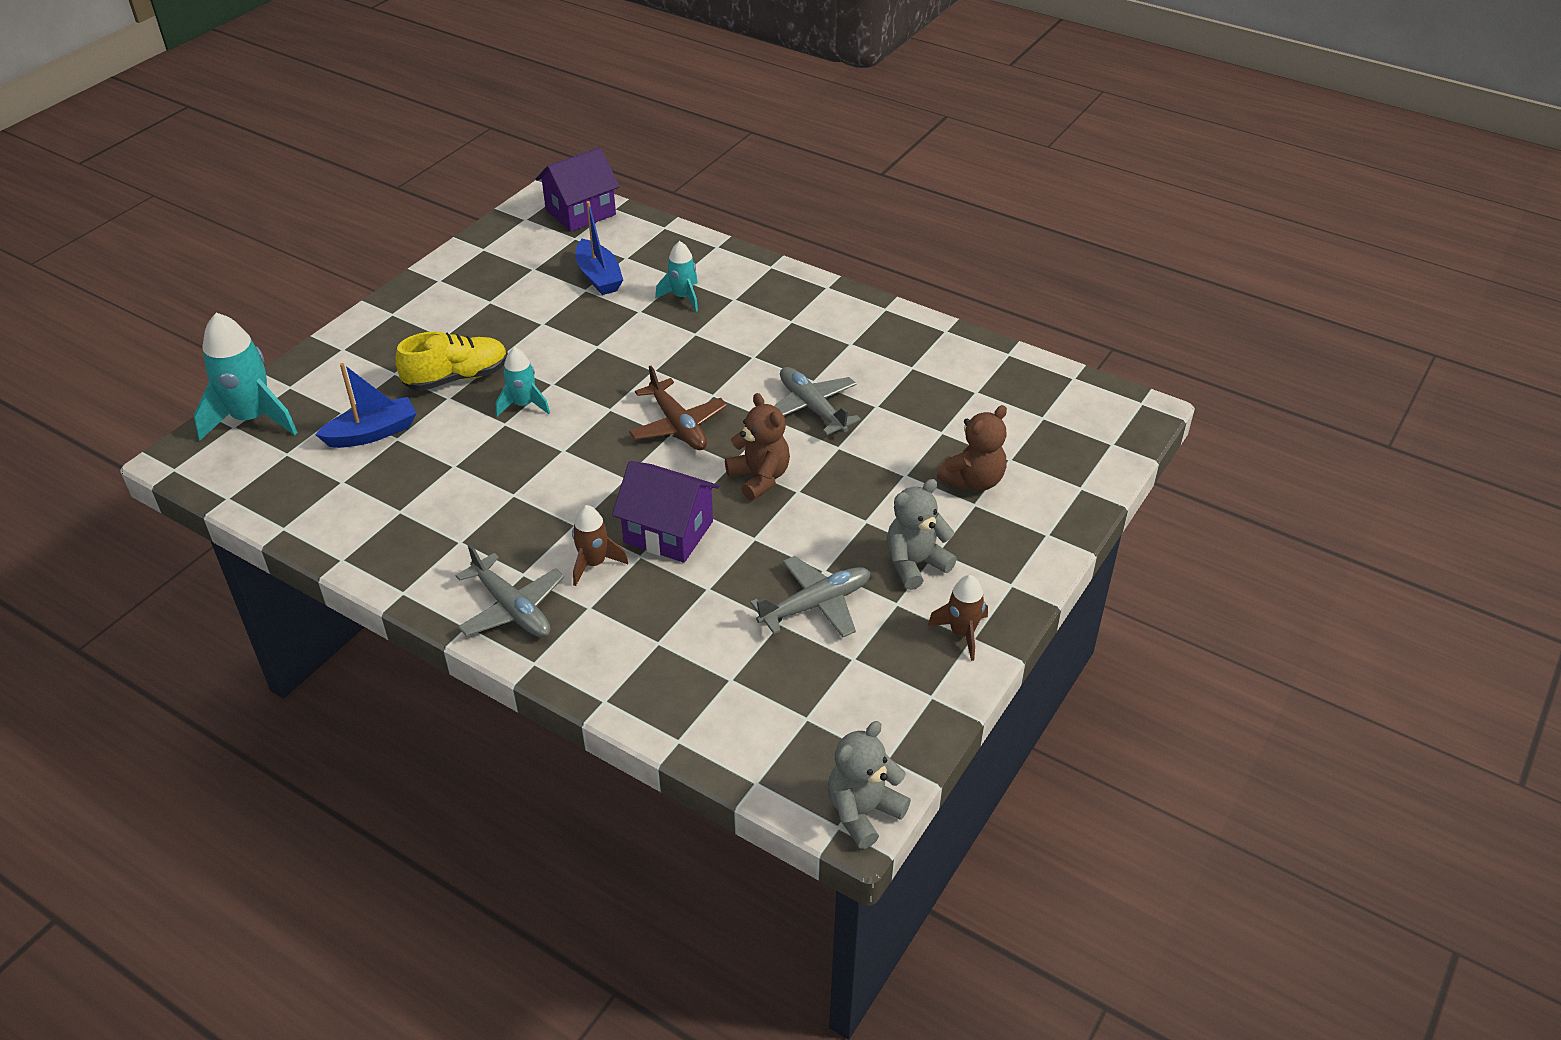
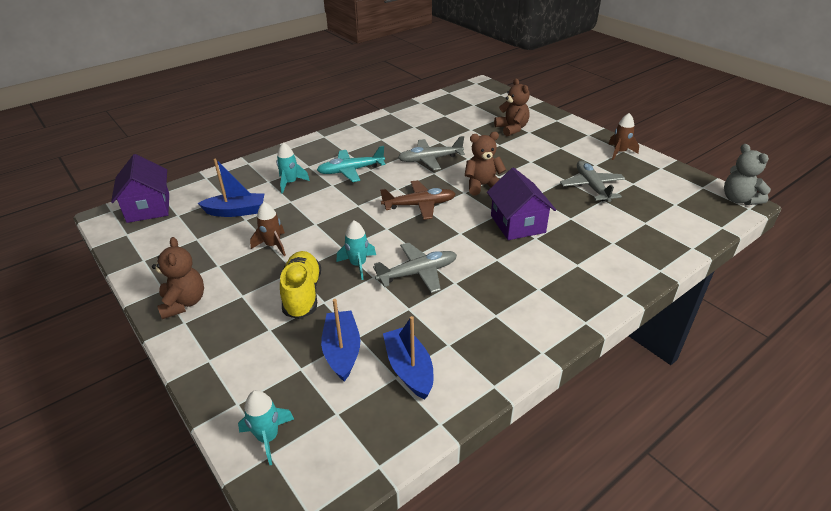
camera: 70 degrees left, 5 degrees down
turquoise rocket [194,313,298,441] -> turquoise rocket [238,390,294,465], size x0.56
grey plane [455,544,564,637] -> grey plane moved to [373,243,457,293]
brown rocket [572,505,628,586] -> brown rocket moved to [250,202,286,256]
purple house [612,461,719,563] -> purple house turned 60 degrees counterclockwise [487,167,556,240]
grey teddy bear [887,479,957,590] -> none
none -> brown teddy bear [152,237,204,319]
none -> turquoise plane [317,146,386,182]
none -> blue boat [383,316,433,400]

